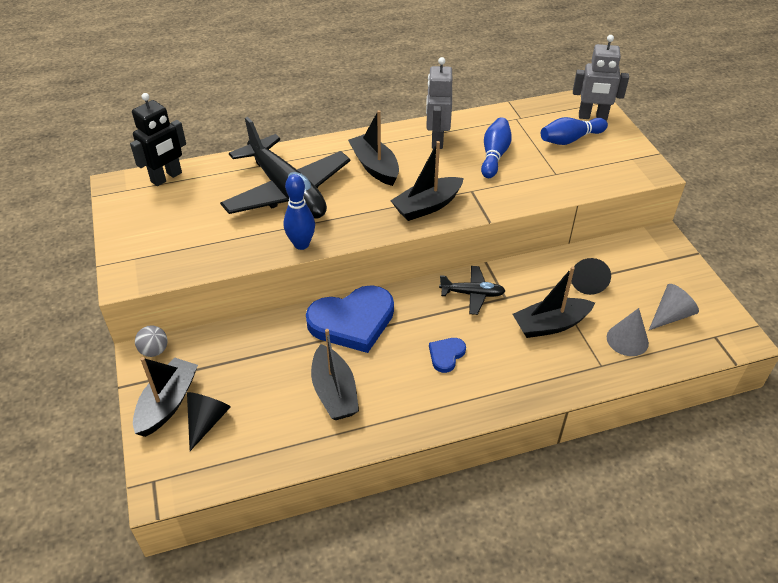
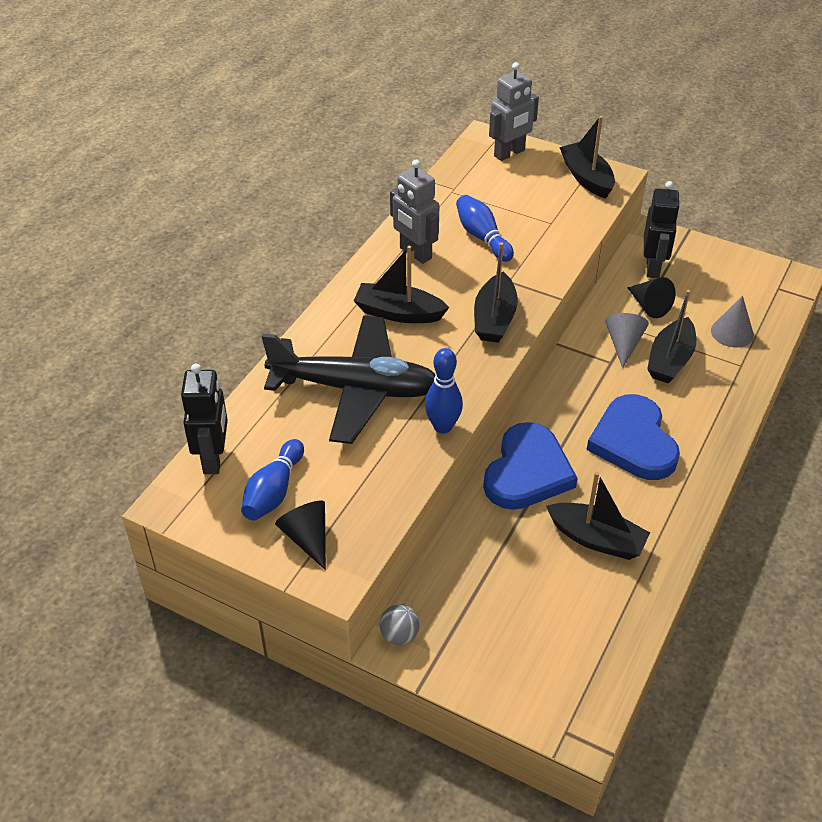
camera: 45 degrees left, 0 degrees up
black boat [133,357,198,437] -> black boat moved to [559,116,615,199]
black cone [187,392,230,451] -> black cone moved to [275,501,326,570]
blue heart [429,338,466,373] -> blue heart [587,394,680,480], size x2.17
black plane [439,266,505,315] -> none
blue bowling pin [541,117,608,145] -> blue bowling pin moved to [241,439,304,521]
grey cone [649,284,699,330] -> grey cone moved to [605,313,649,368]
none -> black robot [644,181,680,278]

